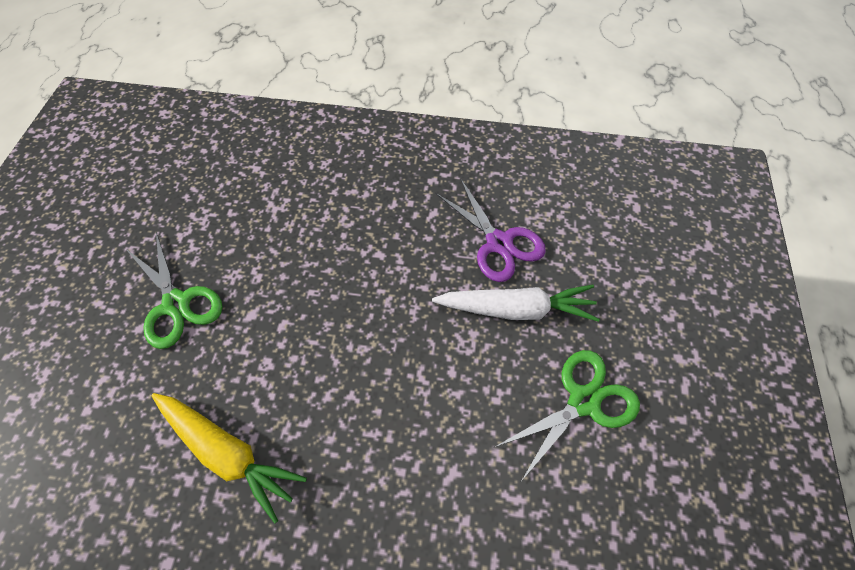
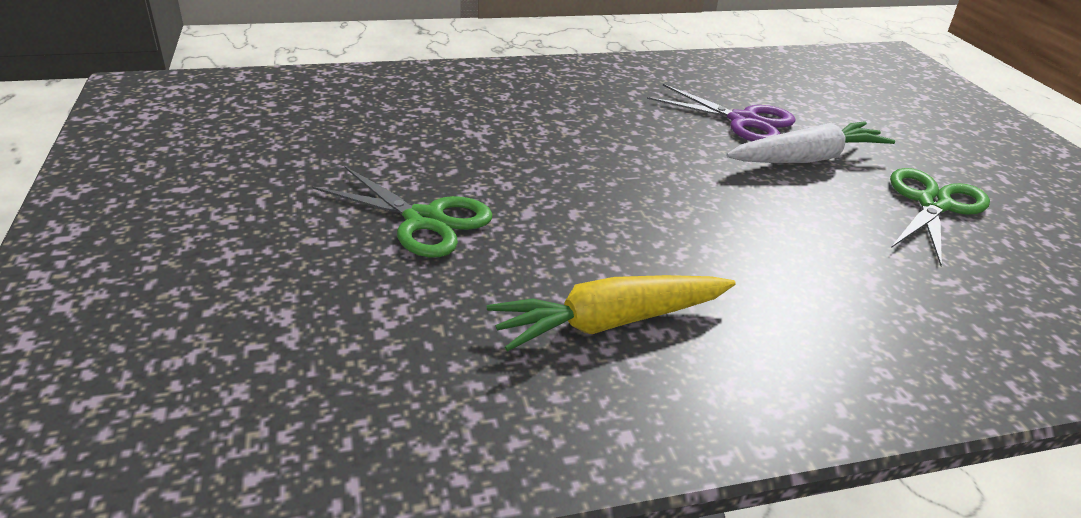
camera: 25 degrees left, 25 degrees down
yellow carrot [151,393,307,524] -> yellow carrot turned 150 degrees clockwise [487,275,736,352]

